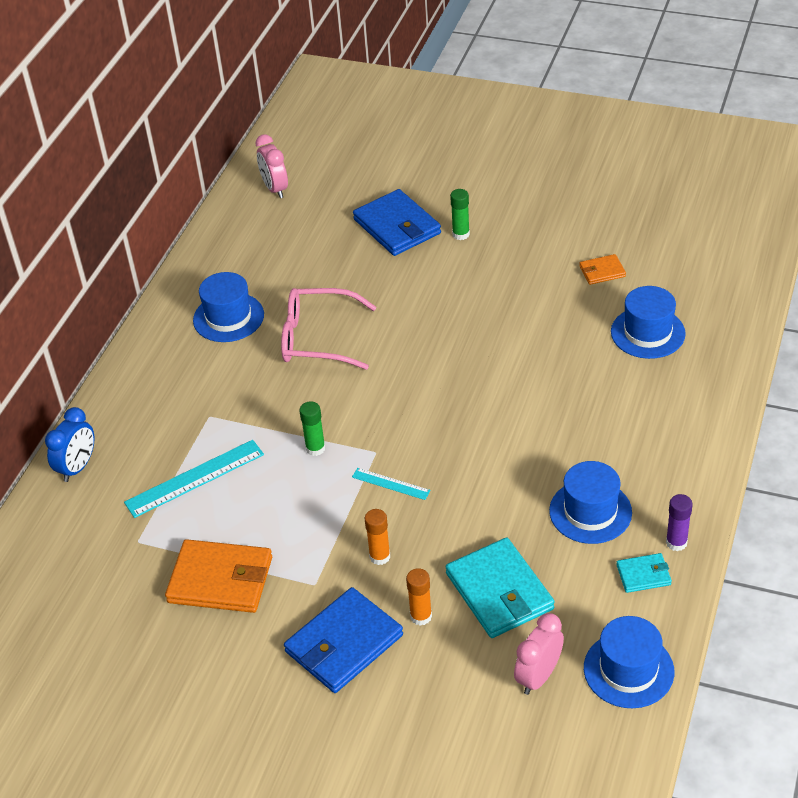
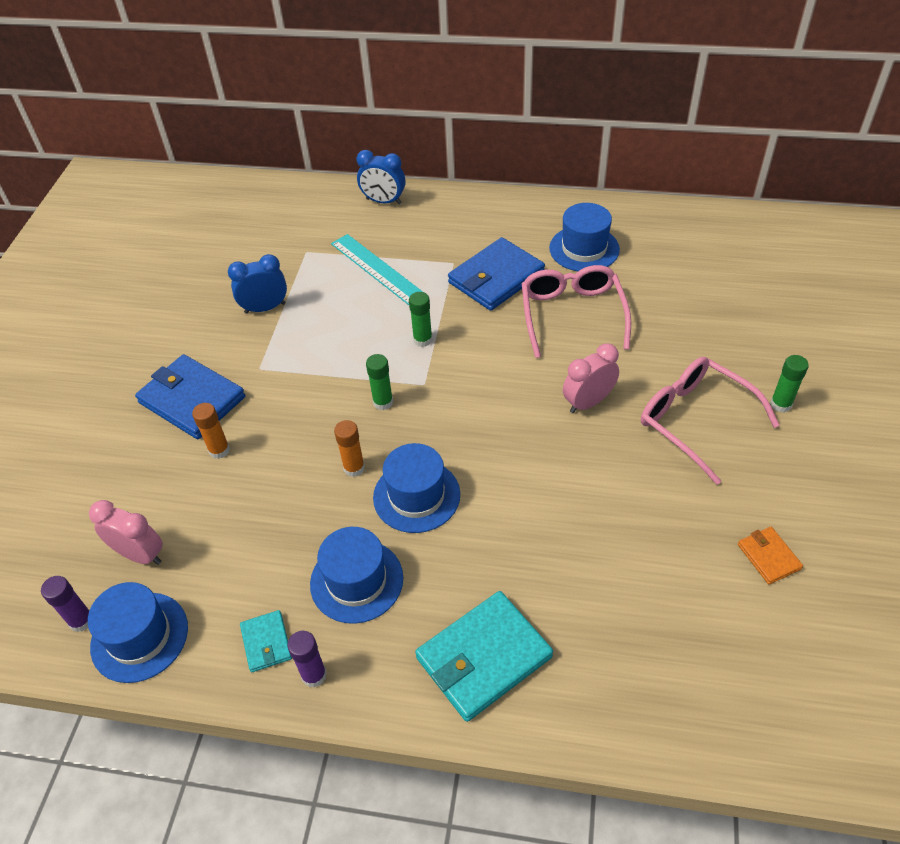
camera: 80 degrees right, 5 degrees up
orange wallet [165,539,272,613] -> blue clock [228,254,287,314]
pink clock [256,134,288,198] -> pink clock moved to [563,343,619,413]
turquoise ruler [352,468,431,500] -> green glue stick [366,354,393,410]
blue wallet [353,189,441,256] -> blue wallet moved to [448,237,545,311]
orange glue stick [365,509,390,565] -> orange glue stick moved to [334,420,365,477]
turquoise wallet [446,537,555,638] -> turquoise wallet moved to [415,591,553,722]
blue hat [611,286,686,359] -> blue hat moved to [373,443,460,533]
none -> purple glue stick [41,576,89,632]
none -> pink glasses [641,357,780,485]

